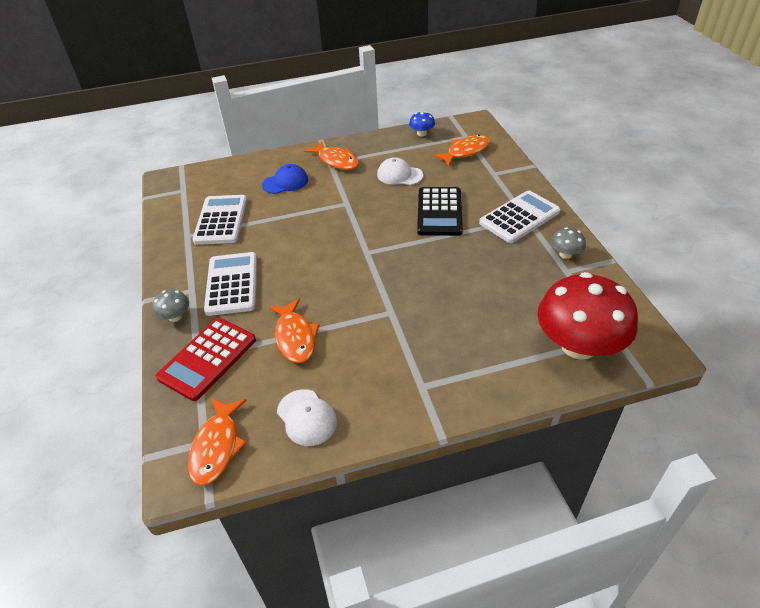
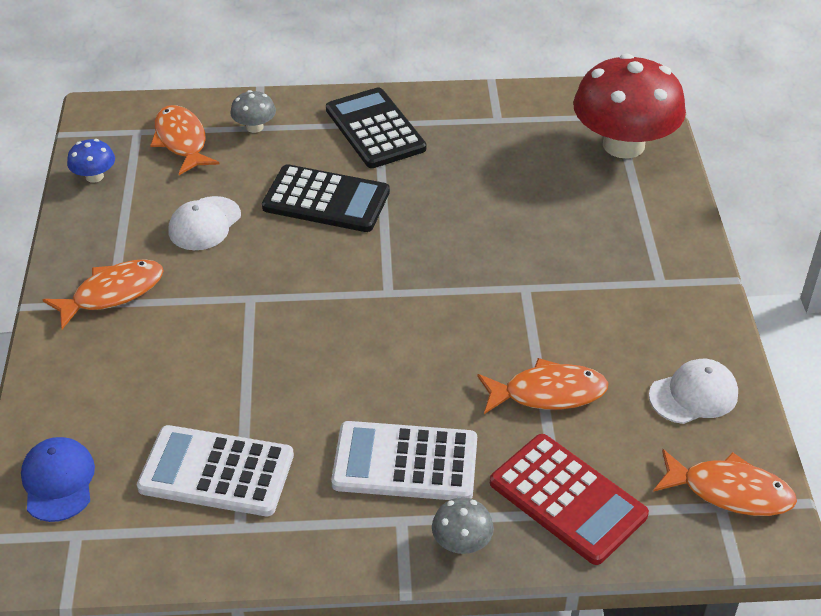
camera: 80 degrees left, 0 degrees up
blue cap [262,164,308,194] -> blue cap moved to [21,437,95,522]
white calculator [479,190,560,243] -> black calculator [326,87,426,168]
grey mushroom [551,227,586,259] -> grey mushroom moved to [230,90,276,133]

